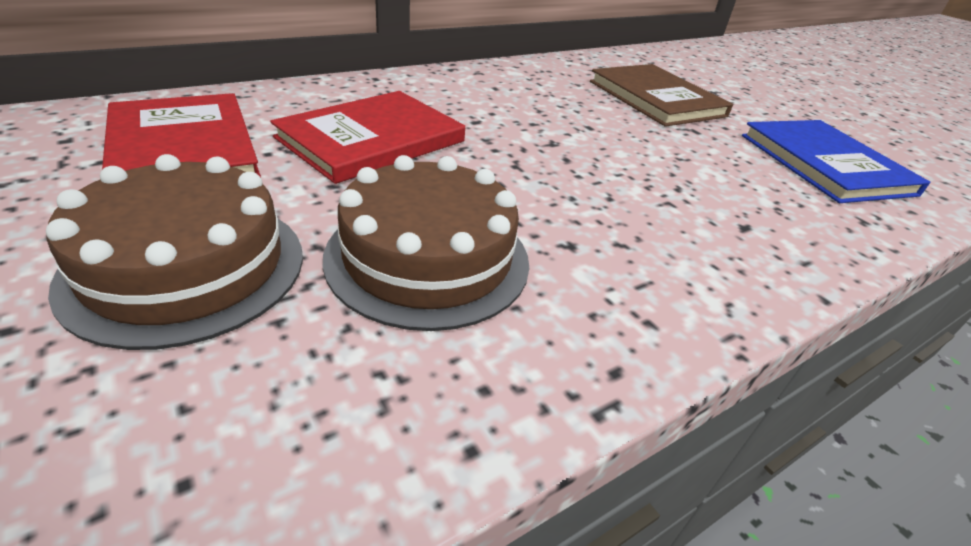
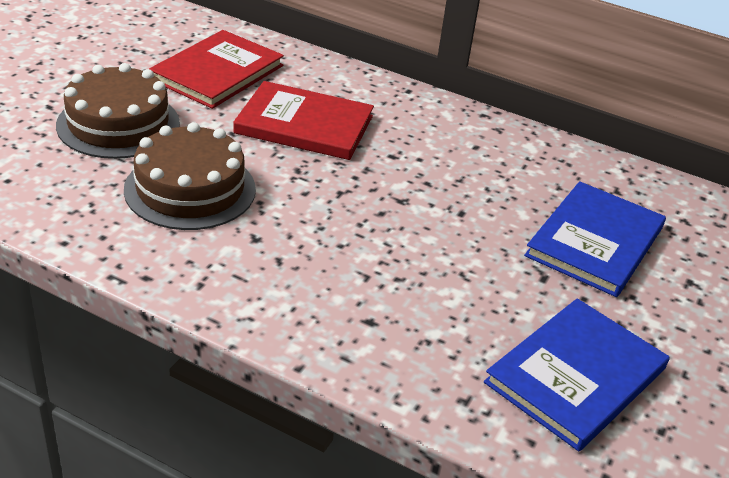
camera: 60 degrees right, 0 degrees up
brown book [590,64,733,127] -> blue book [524,181,666,297]

